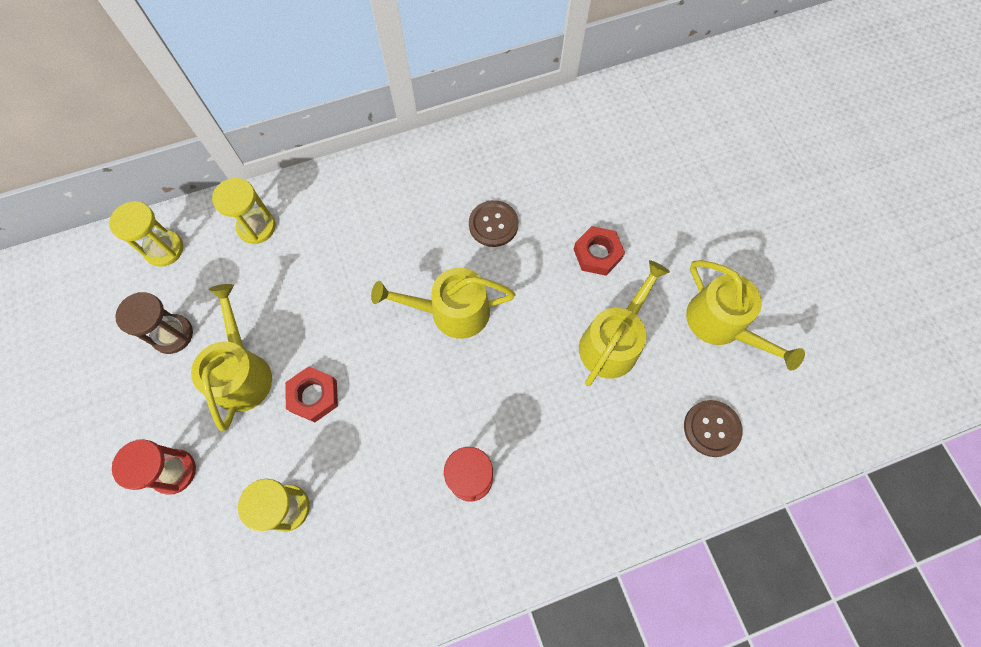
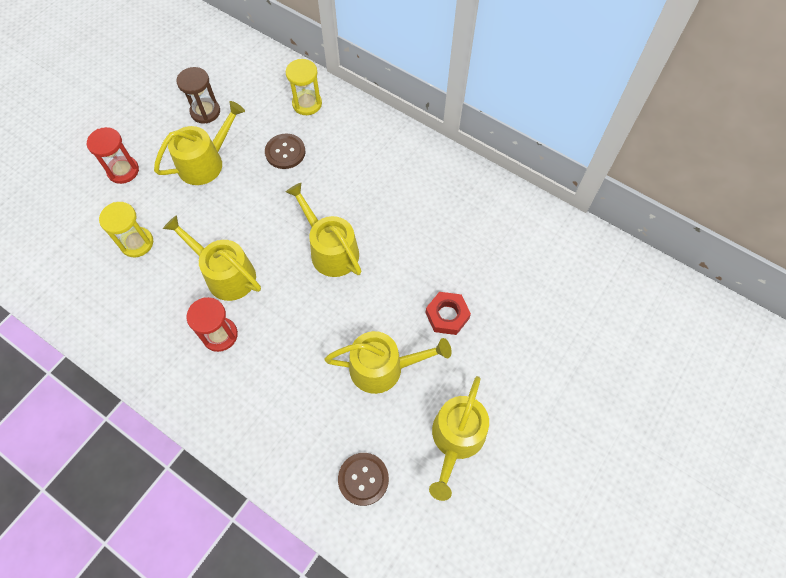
camera: 55 degrees right, 5 degrees down
yellow hourglass [109,201,183,267] -> none
red nut [285,366,338,422] -> none
brown button [469,200,519,247] -> brown button moved to [265,133,305,169]
none -> yellow watering can [163,215,261,301]

